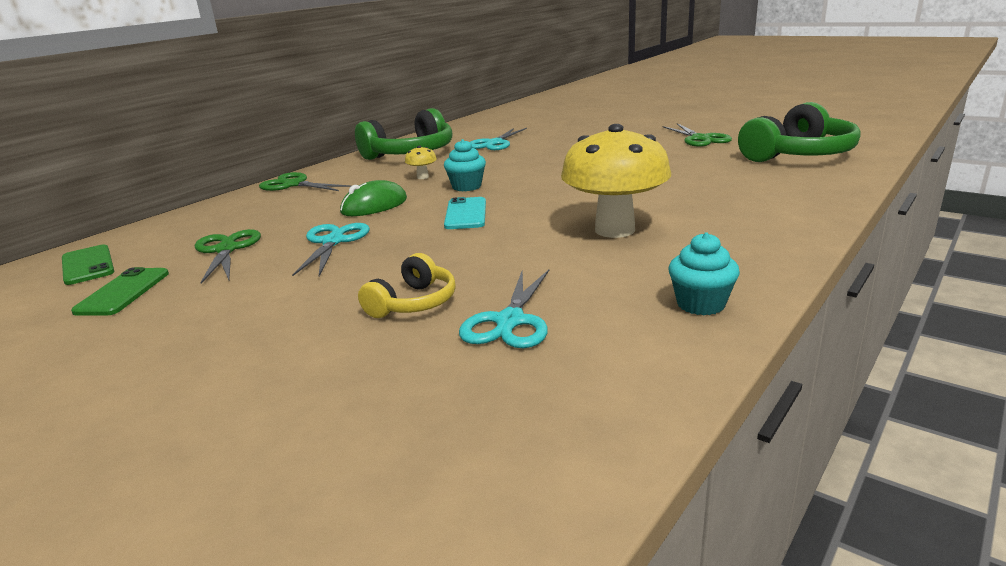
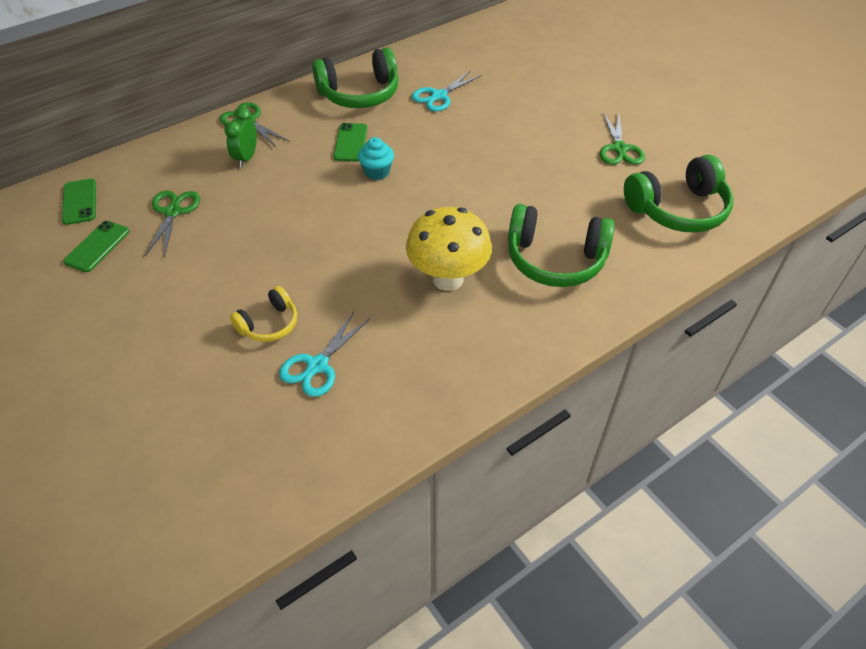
camera: 15 degrees right, 25 degrees up
turquoise scissors [292,223,370,276] -> none
green mouse [340,180,407,216] -> none
yellow mushroom [405,146,437,179] -> green phone [334,123,368,161]
turquoise phone [444,197,486,229] -> none
turquoise cupcake [668,232,740,315] -> none
none -> green clock [224,107,257,167]
none -> green headphones [508,204,615,287]

